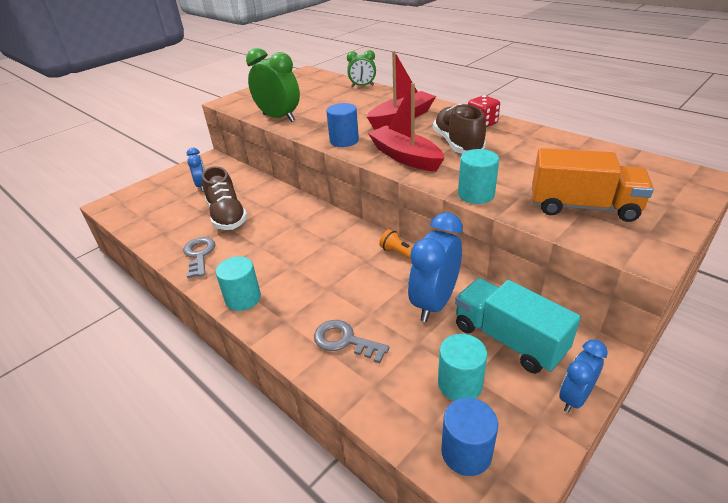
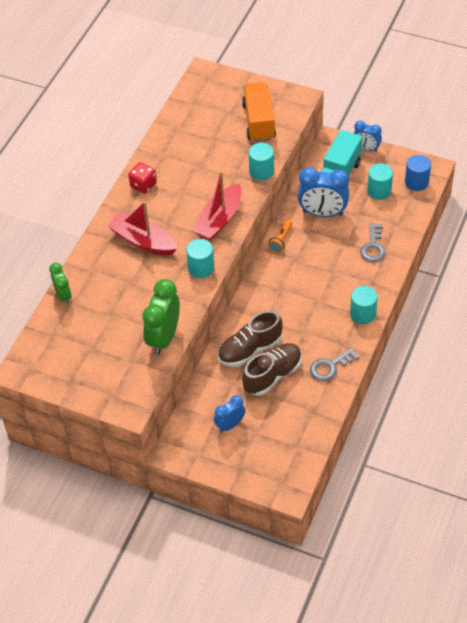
camera: 110 degrees left, 15 degrees up
blue cylinder [326,103,359,147] -> turquoise cylinder [186,239,214,278]
brown shoe [433,104,486,154] -> brown shoe moved to [217,311,283,367]

